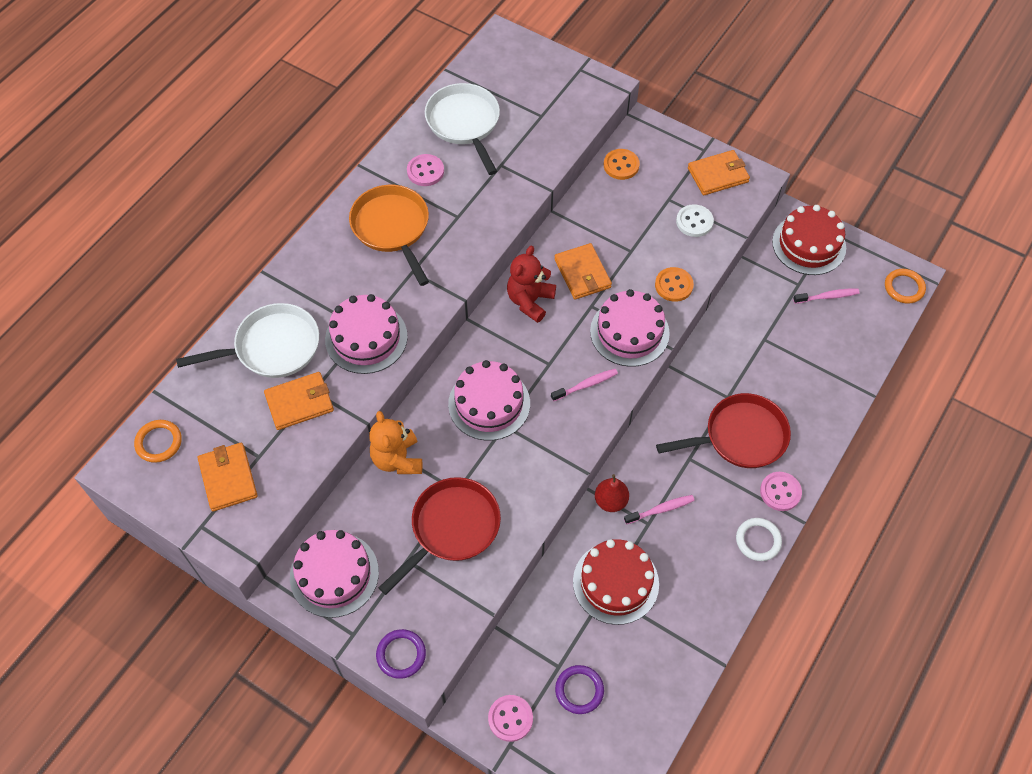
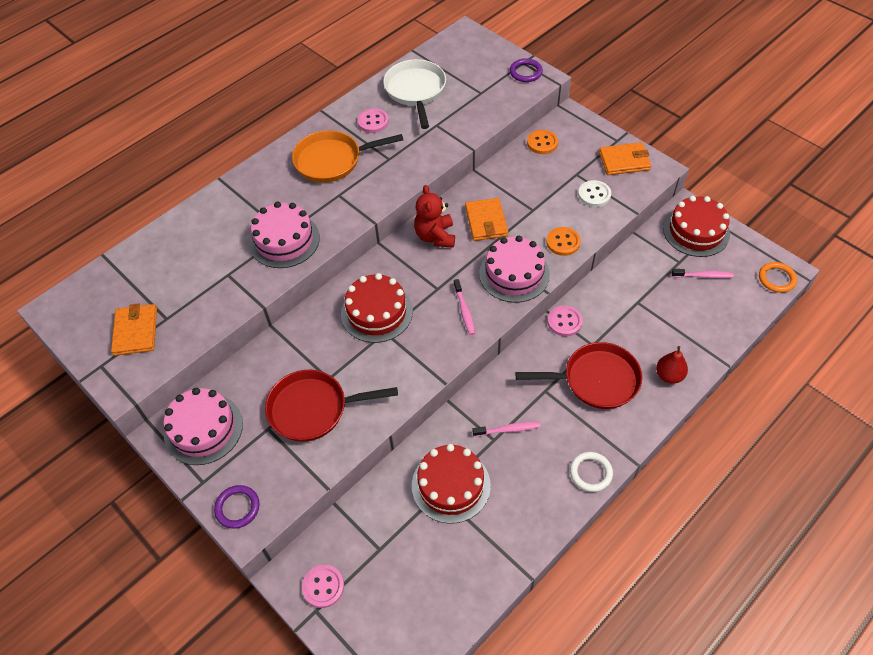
camera: 15 degrees right, 5 degrees down
orange ring [134,420,182,463] -> none
white pan [176,303,319,378] -> none
orange wallet [264,372,334,430] -> none
orange pan [349,185,429,286] -> orange pan turned 90 degrees counterclockwise [292,130,403,183]
orange teddy bear [369,411,422,474] -> none
red pan [379,477,501,595] -> red pan turned 150 degrees counterclockwise [265,370,398,442]
pink cake [448,360,530,441] -> red cake [341,273,413,343]
red teddy bear [507,246,556,323] -> red teddy bear turned 45 degrees counterclockwise [414,185,455,248]
pink toothbrush [551,369,618,402] -> pink toothbrush turned 90 degrees clockwise [453,279,475,335]
purple ring [555,665,604,714] -> purple ring moved to [510,58,543,82]
red pear [595,474,629,512] -> red pear moved to [656,346,688,384]
pink button [760,472,802,511] -> pink button moved to [548,305,583,336]

